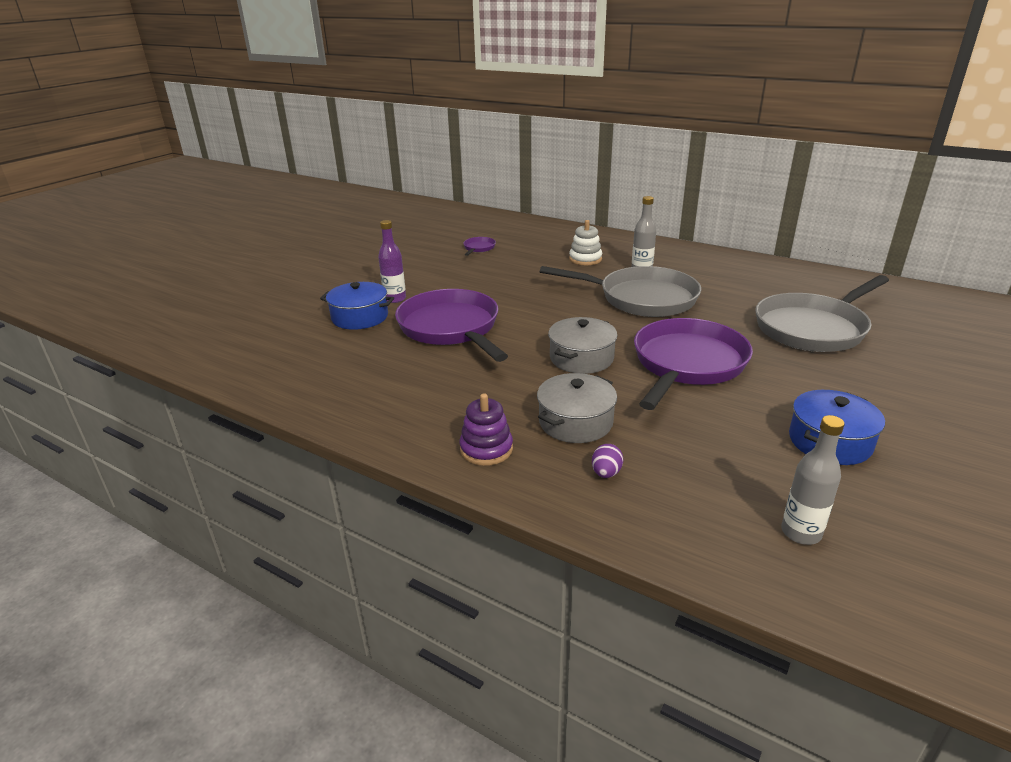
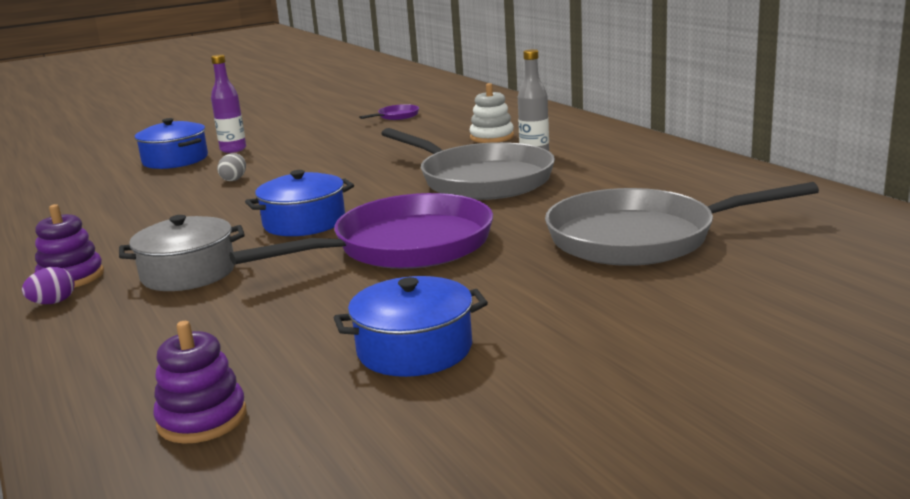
camera: 30 degrees right, 10 degrees down
purple pan [395,289,508,362] -> grey egg [217,153,246,181]
grey pot [548,317,617,374] -> blue pot [245,170,354,236]
purple egg [592,444,623,478] -> purple egg moved to [22,267,75,304]
grey bottle [781,415,845,545] -> purple stacking toy [153,321,247,444]

